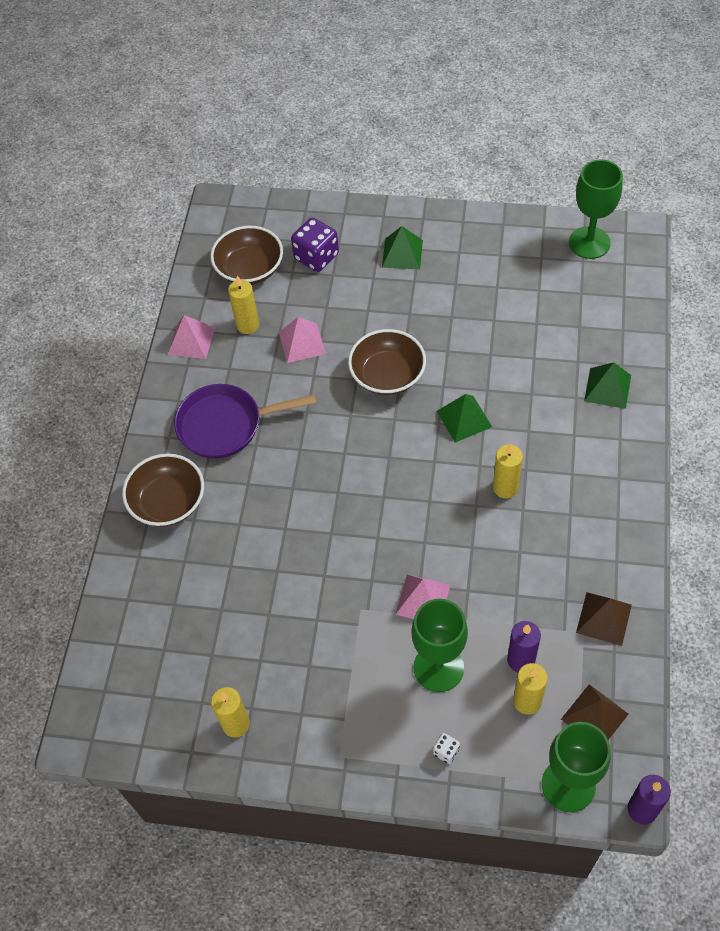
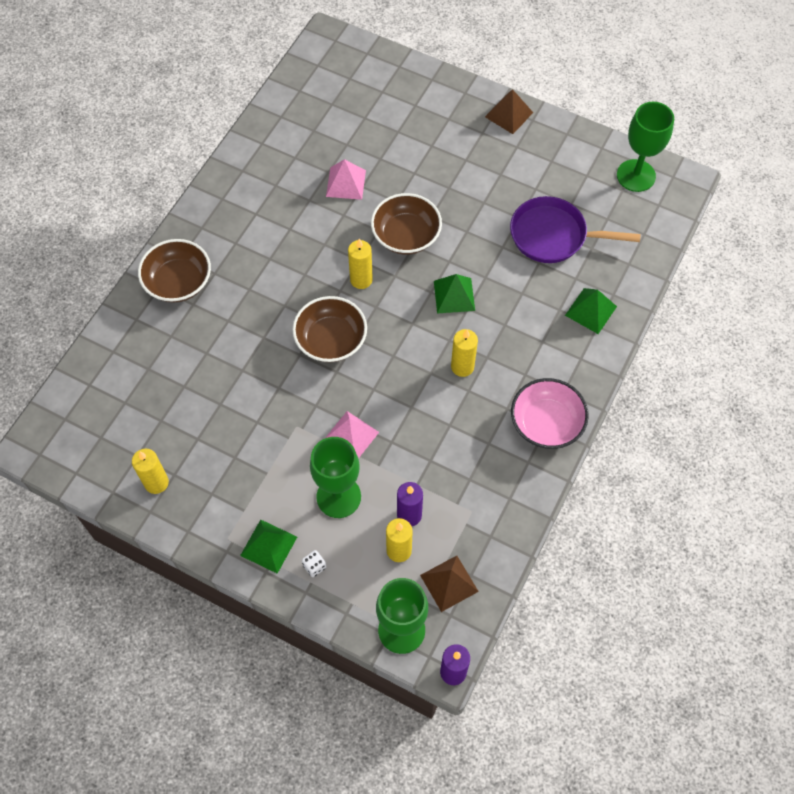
camera: 15 degrees right, 5 degrees up
pink pyramid [168,315,215,359] -> none
purple pan [174,384,317,459] -> purple pan moved to [510,196,641,263]
brown bowl [210,226,283,285] -> brown bowl moved to [292,296,367,362]
yellow candle [228,276,259,334] -> yellow candle moved to [348,239,373,289]
purple dice [291,218,339,272] -> none
green pyramid [382,226,423,269] -> green pyramid moved to [240,520,297,574]
brown pyramid [576,592,632,646] -> brown pyramid moved to [485,89,533,134]
none -> pink bowl [511,378,589,449]

